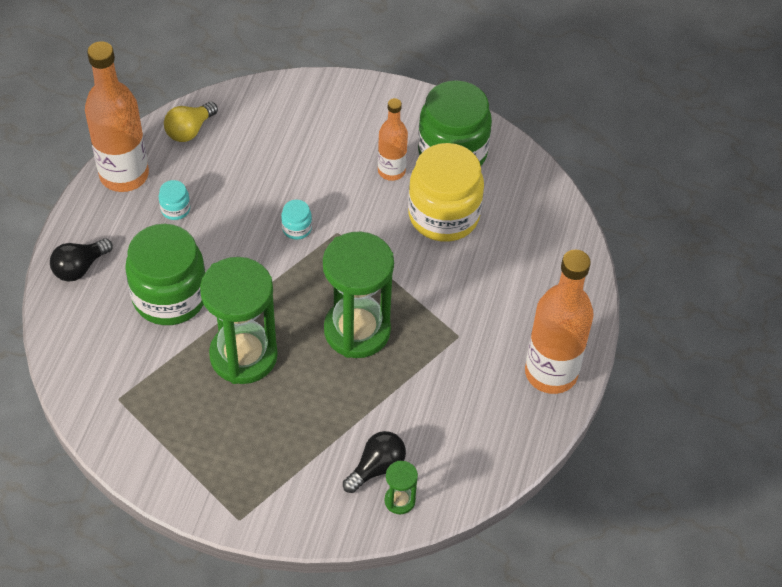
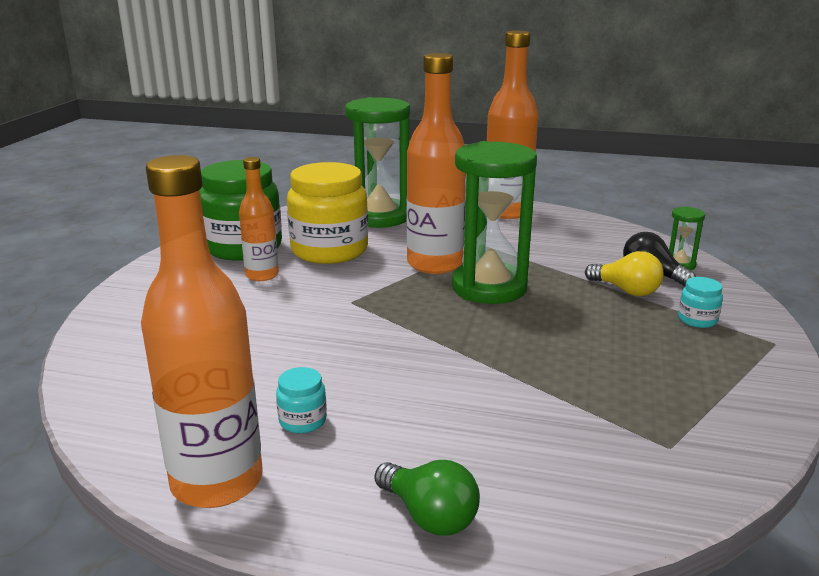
camera: 90 degrees left, 30 degrees down
black light bulb [50,238,113,281] -> green light bulb [375,460,480,536]
green jar [125,224,206,325] -> none
yellow light bulb [164,102,218,142] -> yellow light bulb moved to [585,251,664,296]
green hourglass [200,257,278,384] -> green hourglass moved to [345,97,410,228]
turquoise jar [281,200,312,240] -> turquoise jar moved to [678,277,723,328]
none -> orange bottle [406,53,466,274]

